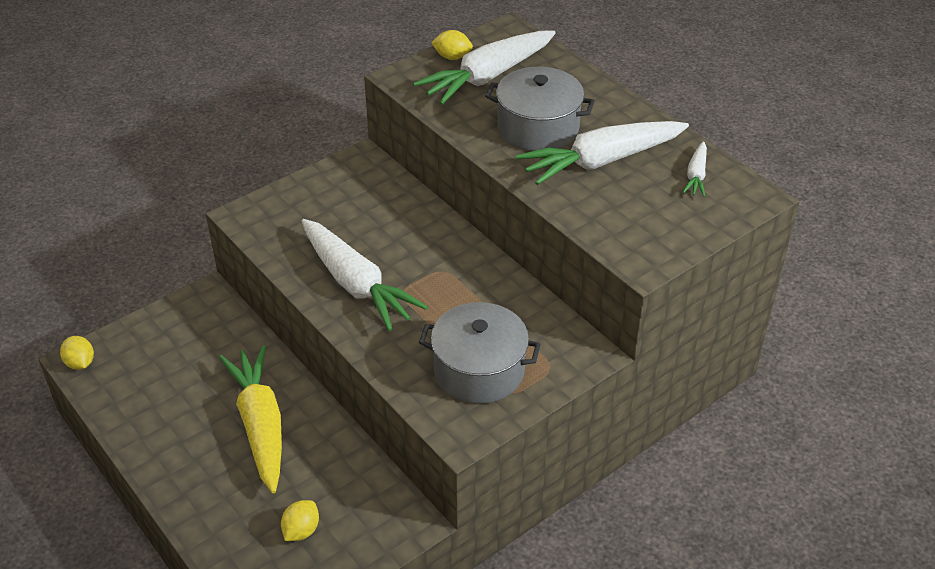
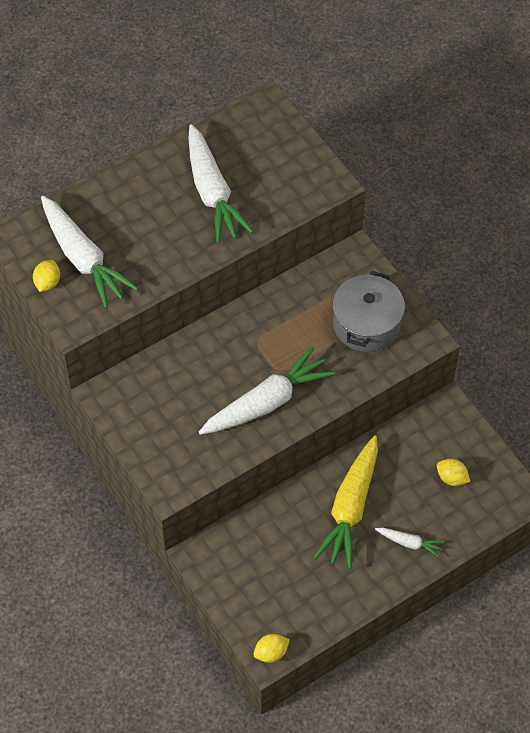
camera: 85 degrees left, 15 degrees up
yellow carrot [219,345,282,493] -> yellow carrot turned 60 degrees counterclockwise [313,436,378,569]
grey pot [485,67,595,151] -> none
white carrot [682,142,707,197] -> white carrot moved to [375,528,444,557]

